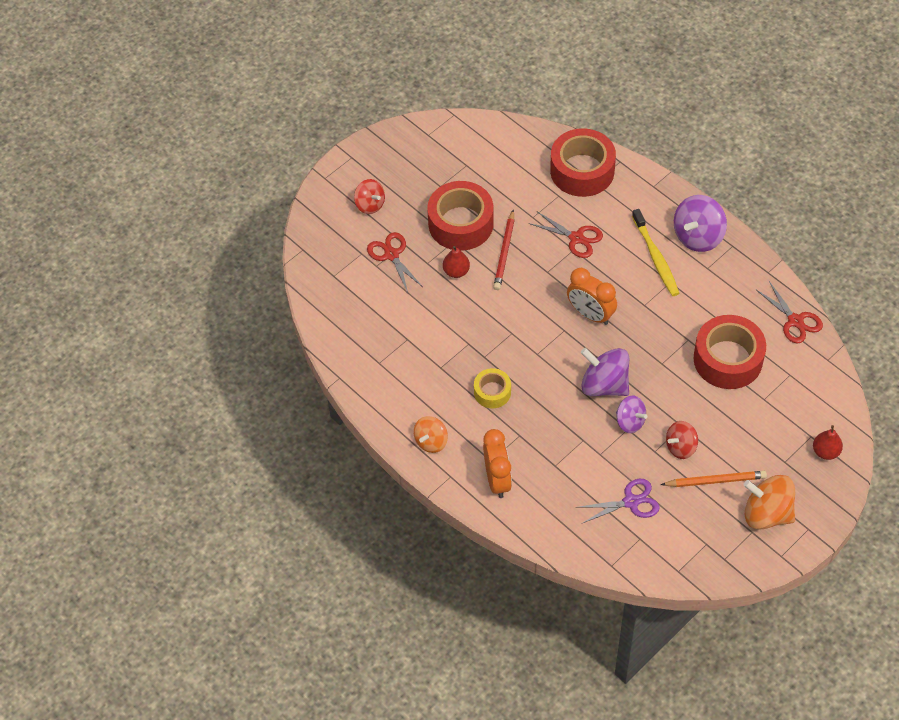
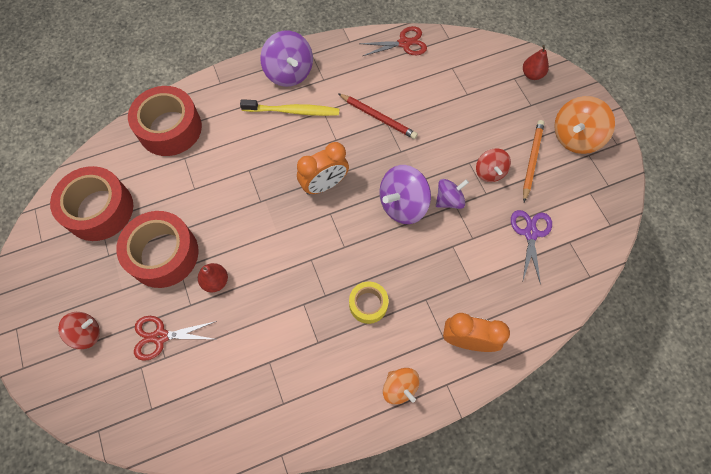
camera: 70 degrees left, 10 degrees up
red pencil [493,210,514,290] -> red pencil moved to [338,93,418,139]
red scissors [528,212,603,258] -> none
red tape [693,315,766,389] -> red tape moved to [50,166,133,241]

